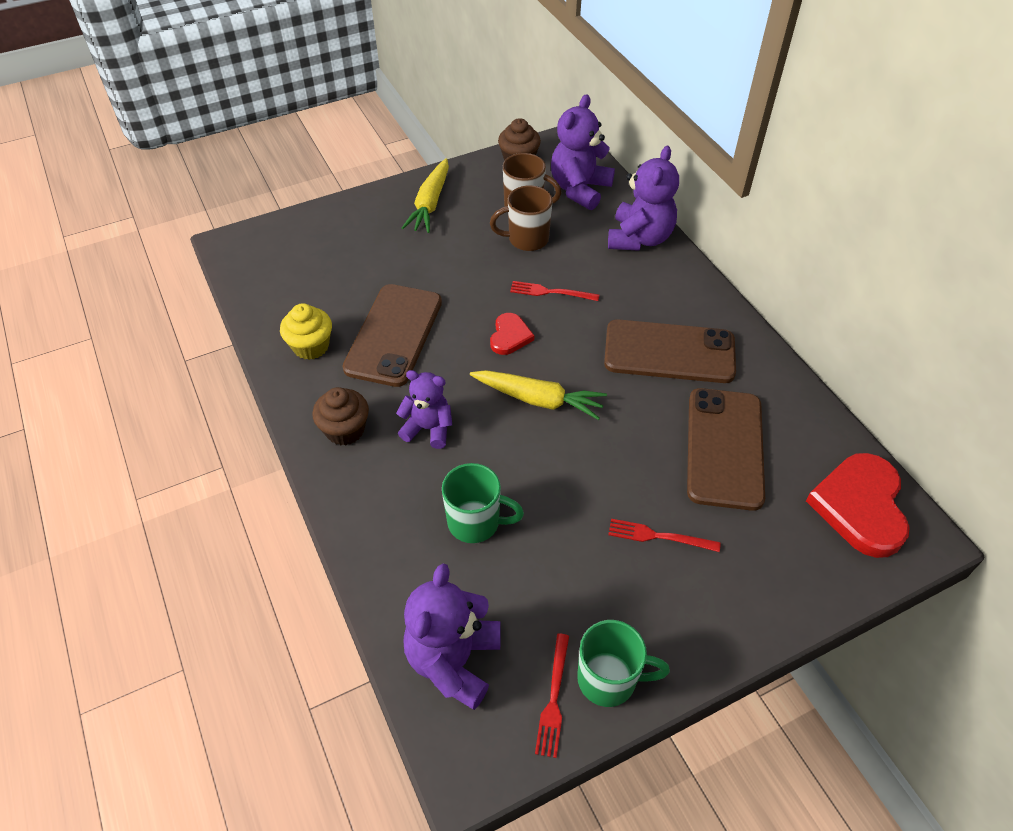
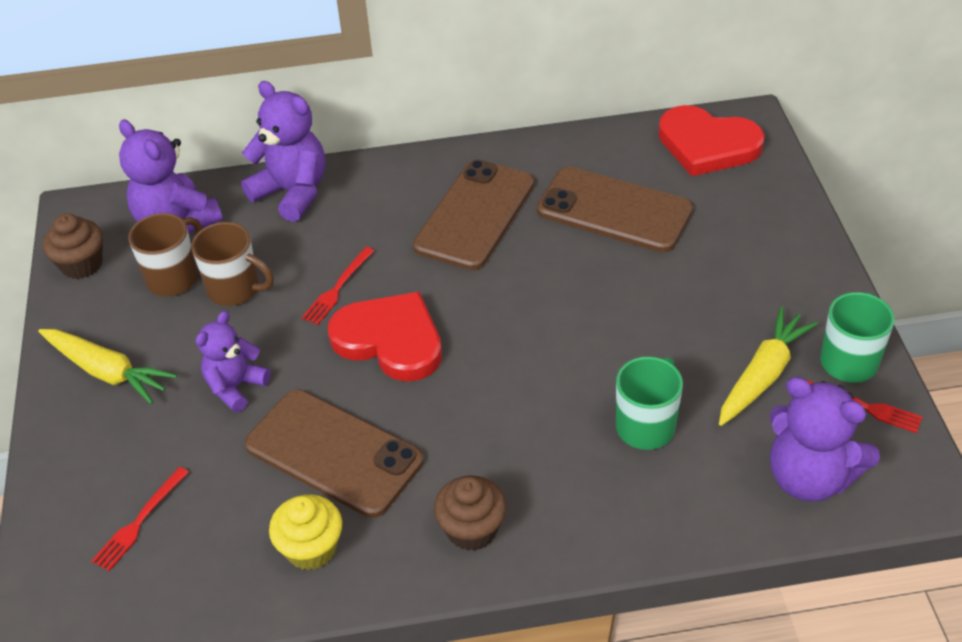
camera: 70 degrees left, 5 degrees down
purple teddy bear [396,370,452,449] -> purple teddy bear moved to [196,311,270,413]
yellow carrot [470,370,607,420] -> yellow carrot moved to [719,307,818,426]
brown mug [490,185,553,251] -> brown mug turned 75 degrees counterclockwise [191,222,274,306]
red heart [490,313,534,355] -> red heart [328,292,442,382], size x1.89
red fork [608,519,721,552] -> red fork moved to [92,467,189,571]

